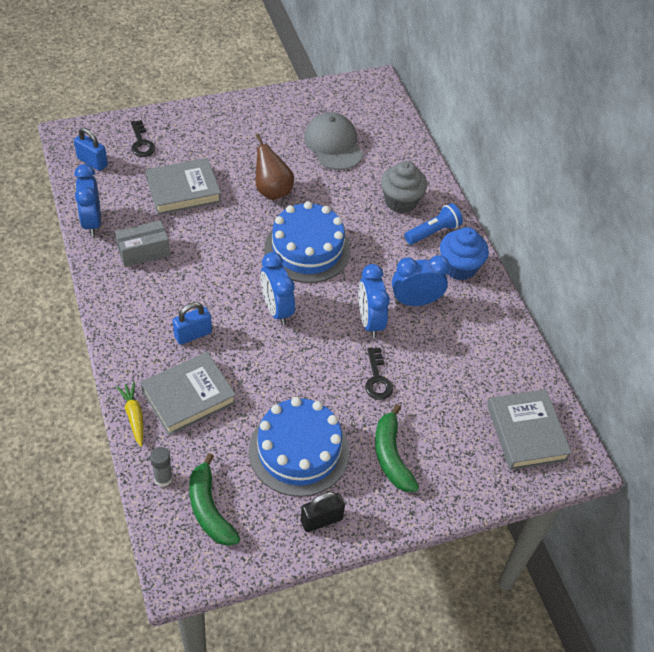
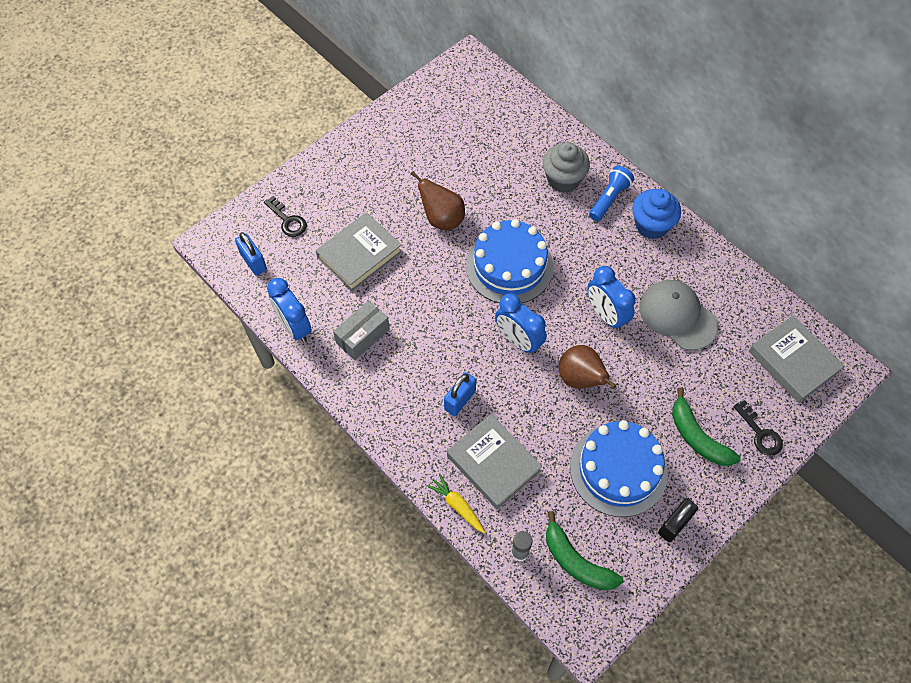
camera: 20 degrees left, 10 degrees up
blue padlock [74,128,108,171] -> blue padlock turned 45 degrees clockwise [235,232,267,276]
grey book [140,352,236,435] -> grey book turned 75 degrees counterclockwise [447,414,542,509]
grey cap [304,112,363,170] -> grey cap moved to [639,280,718,351]
black key [365,347,393,400] -> black key moved to [734,400,783,456]
blue clock [392,255,450,306] -> none
none -> brown pear [559,345,617,389]

